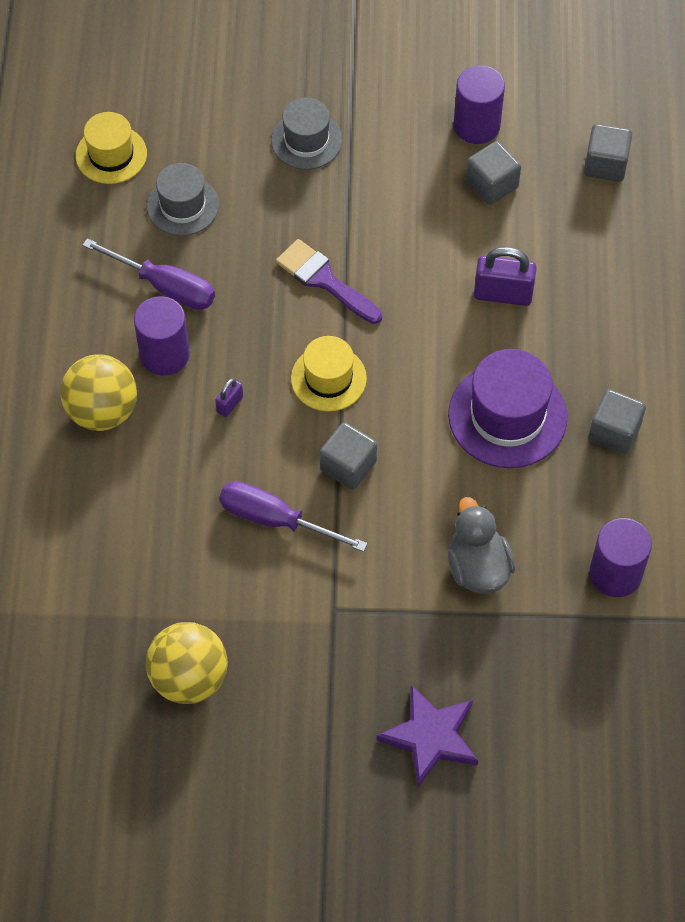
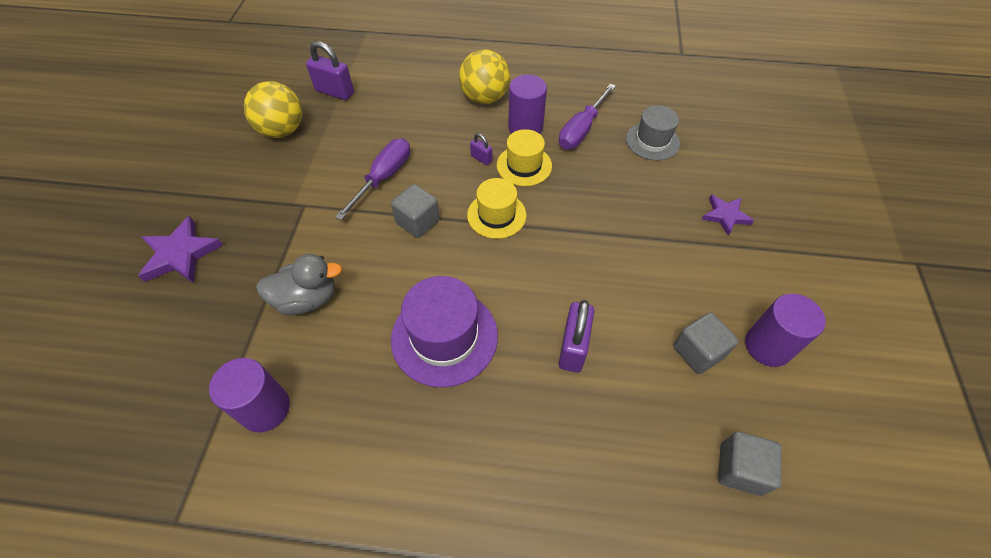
camera: 95 degrees right, 5 degrees down
yellow hat [76,112,147,184] -> yellow hat moved to [497,129,552,186]
grey hat [271,98,342,170] -> purple star [702,195,754,236]
purple brush [276,239,382,324] -> none
grey cube [588,389,646,454] -> none
none -> purple padlock [306,41,354,100]

